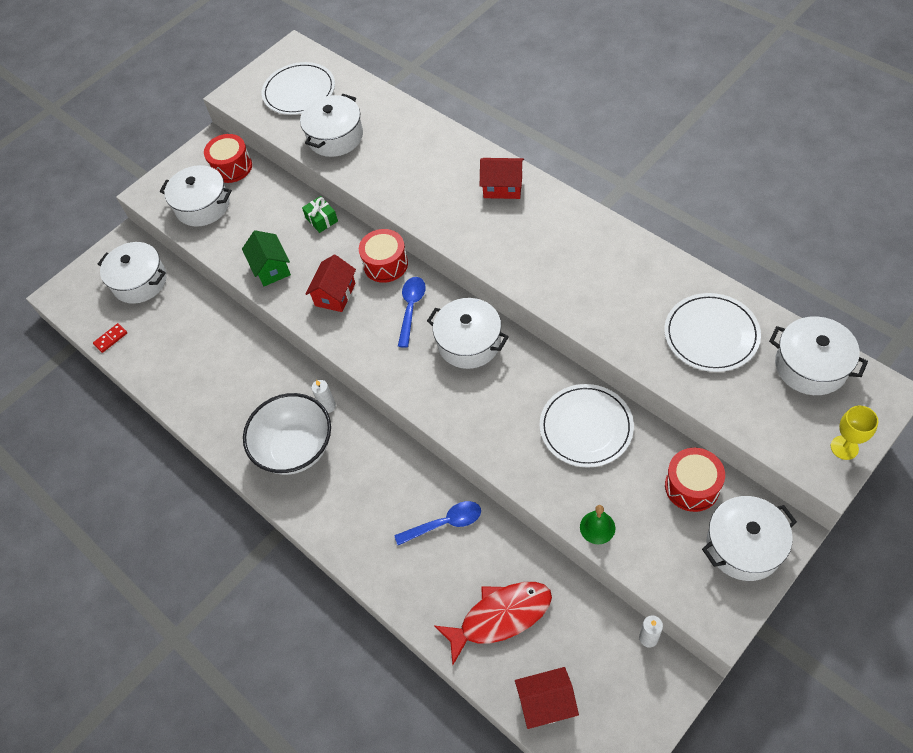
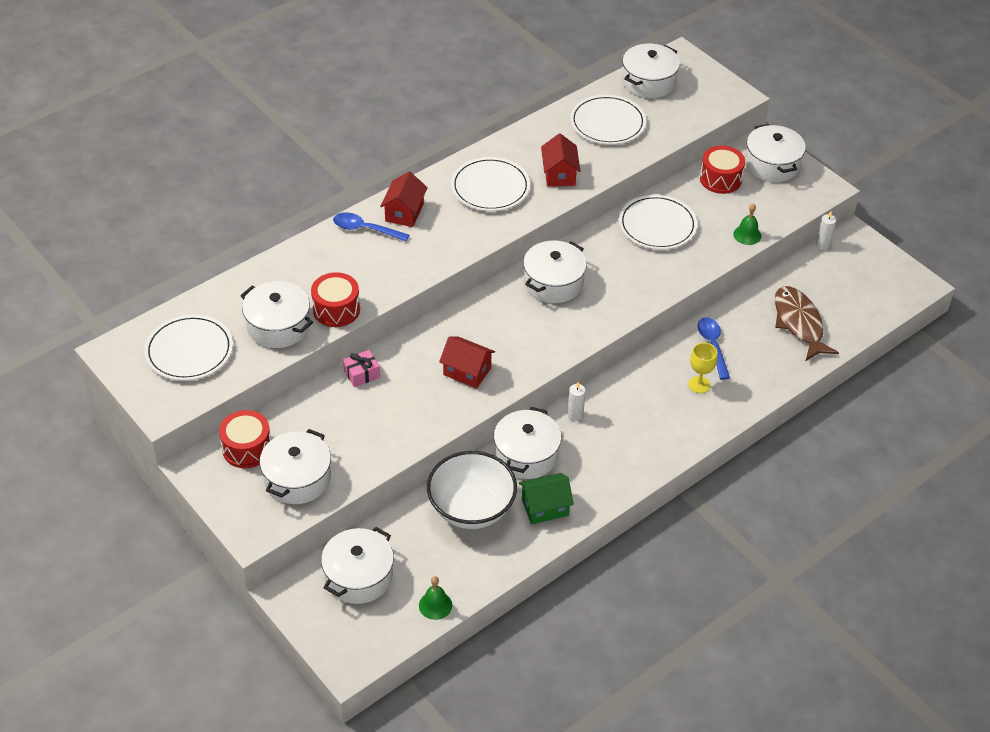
camera: 90 degrees left, 10 degrees down
red domino [93,323,127,353] -> green bell [419,576,452,620]
green house [242,230,291,286] -> green house moved to [519,473,574,524]
white bowl [243,393,331,475] -> white bowl moved to [427,451,517,529]
green gift [302,196,338,233] -> pink gift [343,350,380,387]
red drum [359,229,408,283] -> red drum moved to [311,272,360,327]
blue spoon [398,277,426,348] -> blue spoon moved to [333,213,409,241]
red fish [434,582,552,665] -> brown fish [775,286,839,361]
red house [515,667,579,729] -> red house moved to [541,133,580,187]
yellow goblet [831,405,878,460] -> yellow goblet moved to [688,343,718,393]
none -> white plate [451,157,530,211]
none -> white pot [494,407,561,479]

